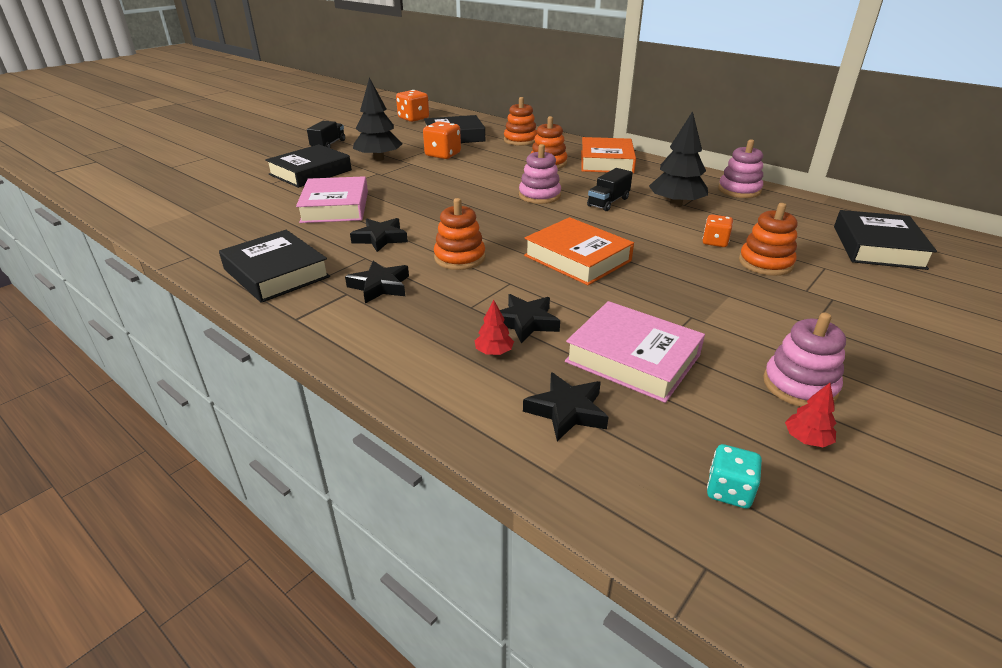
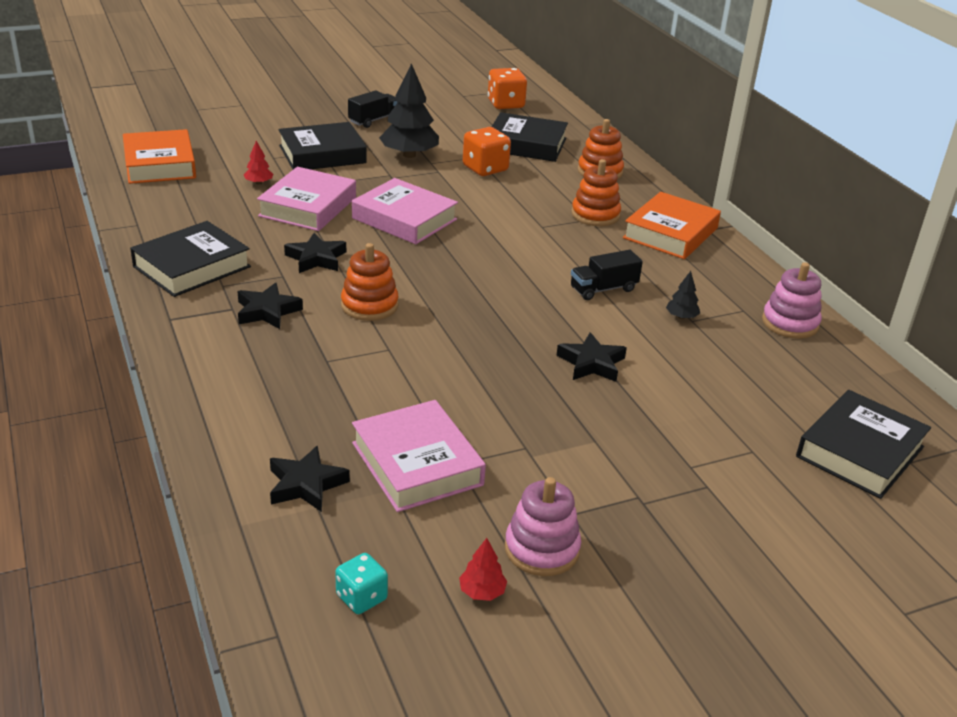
camera: 25 degrees right, 0 degrees up
black book [219,230,330,303] -> black book turned 60 degrees clockwise [130,221,251,297]
red tree [475,300,514,355] -> red tree moved to [244,141,273,185]
black star [500,294,560,344] -> black star moved to [556,332,627,382]
pink stacking toy [519,144,561,204] -> none
orange book [524,217,634,285] -> orange book moved to [123,129,196,184]
black tree [649,111,708,207] -> black tree [666,271,700,319], size x0.46
orange dice [702,215,733,247] -> none
orange stacking toy [739,203,798,276] -> none
none -> pink book [352,178,458,244]

